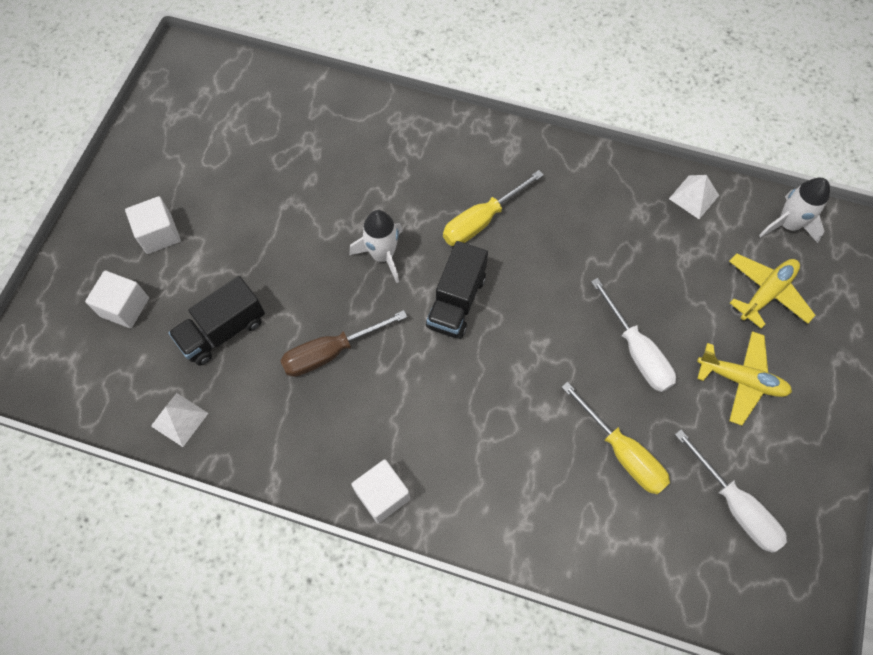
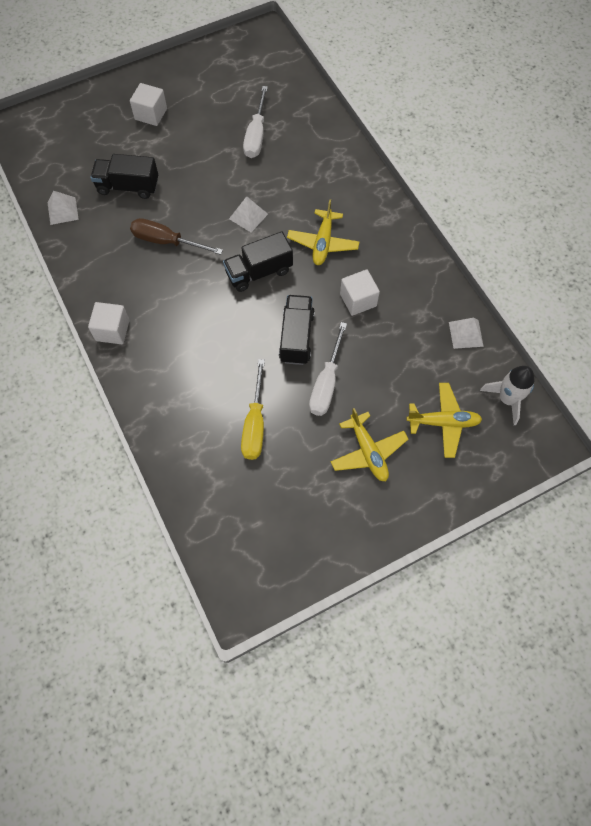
camera: 45 degrees right, 0 degrees up
white cube [85,271,149,328] -> white cube moved to [340,269,380,316]
white rocket [349,210,403,283] -> white pyramid [229,196,268,232]
yellow screwdriver [443,170,544,246] -> yellow plane [287,199,360,265]
white screwdriver [675,430,787,553] -> white screwdriver moved to [243,86,268,158]
none -> black truck [279,295,315,365]

